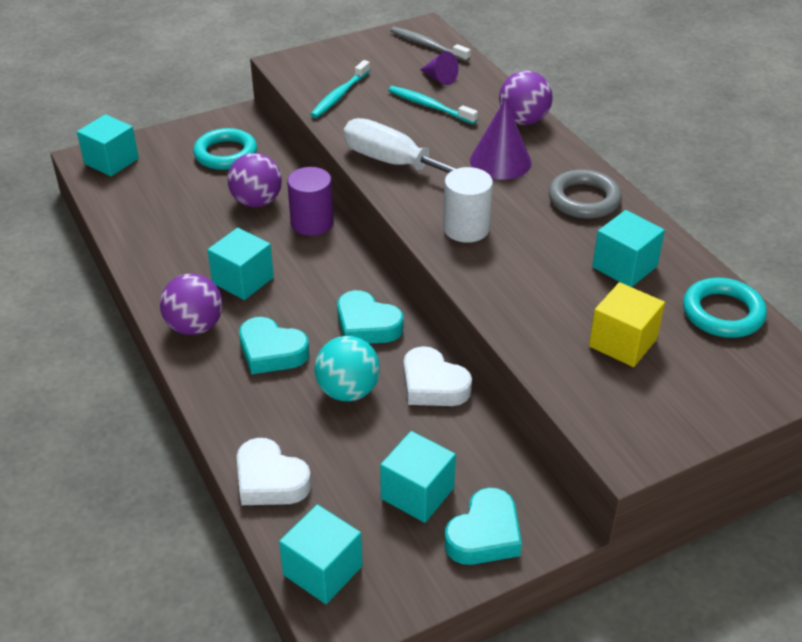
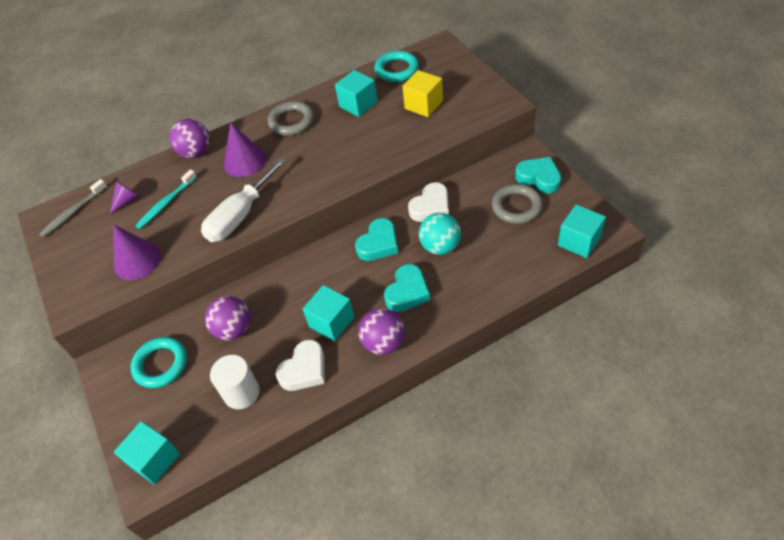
camera: 85 degrees left, 10 degrees up
white heart [237,438,311,505] -> white heart moved to [276,340,325,391]
purple cylinder [287,167,334,236] -> none
turquoise toothbrush [310,60,370,118] -> purple cone [114,225,161,280]
turquoise cube [380,431,456,523] -> grey ring [492,184,543,224]
white cylinder [443,167,493,243] -> white cylinder moved to [210,355,259,409]

